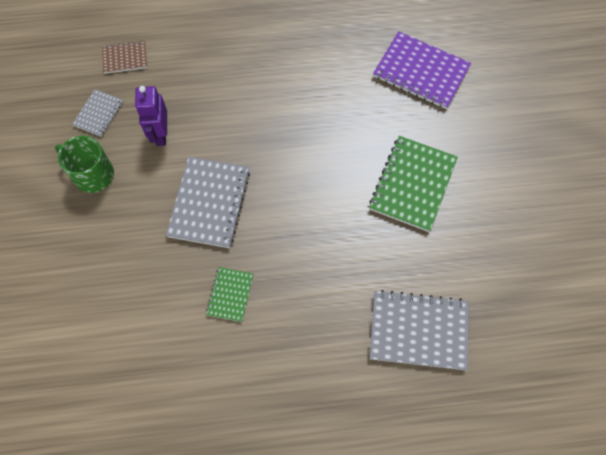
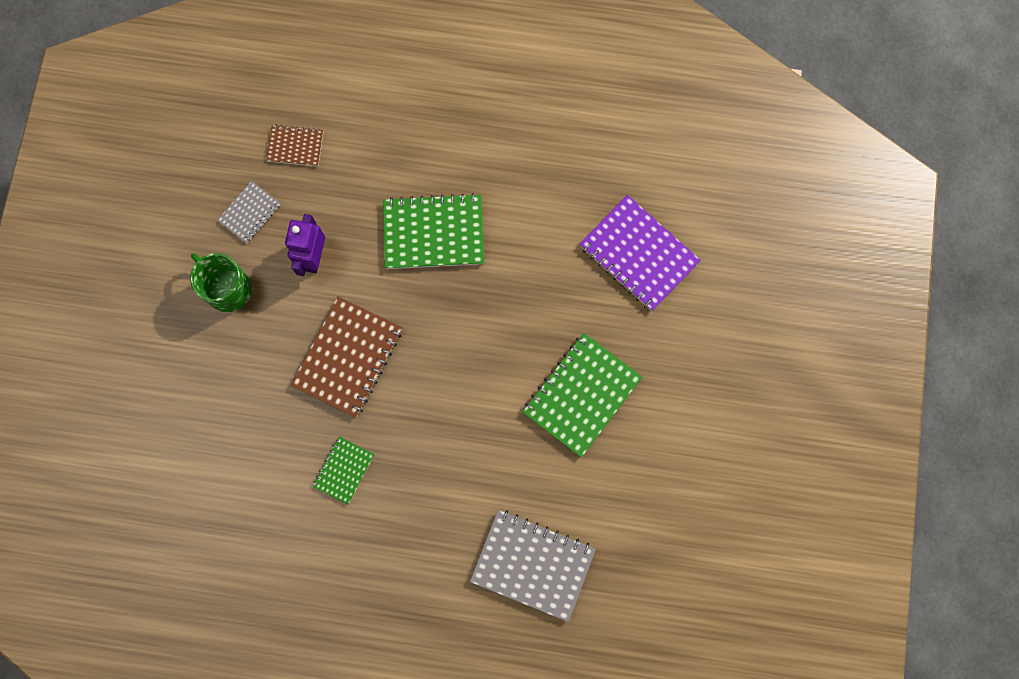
camera: 15 degrees right, 10 degrees up
grey notebook [166,157,250,248] -> brown notebook [291,297,402,417]
none -> green notebook [383,193,485,269]

